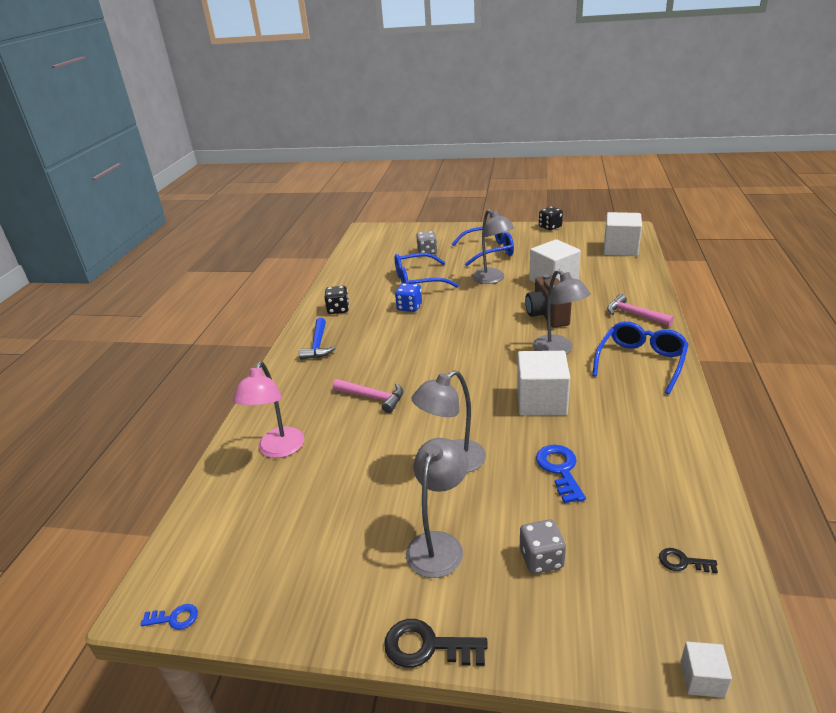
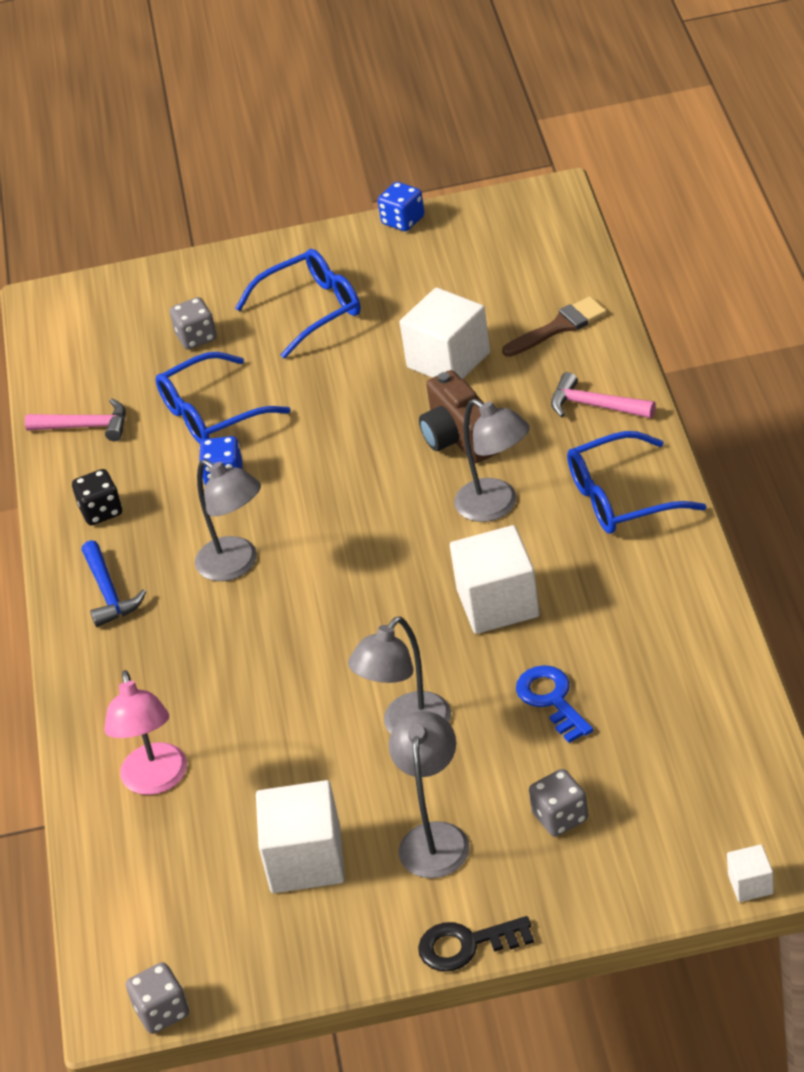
camera: 15 degrees left, 10 degrees up
blue key [140,604,198,630] -> grey dice [126,962,189,1034]
pink hammer [333,379,403,413] -> pink hammer moved to [25,398,126,441]
grey lamp [472,209,515,284] -> grey lamp moved to [195,459,261,581]
black dice [539,207,563,230] -> blue dice [378,182,425,231]
blue glasses [592,321,689,394] -> blue glasses turned 120 degrees counterclockwise [567,431,706,534]
white cube [604,212,642,256] -> white cube moved to [256,780,345,893]
black key [659,548,718,573] -> none
none -> brown brush [502,296,607,357]

